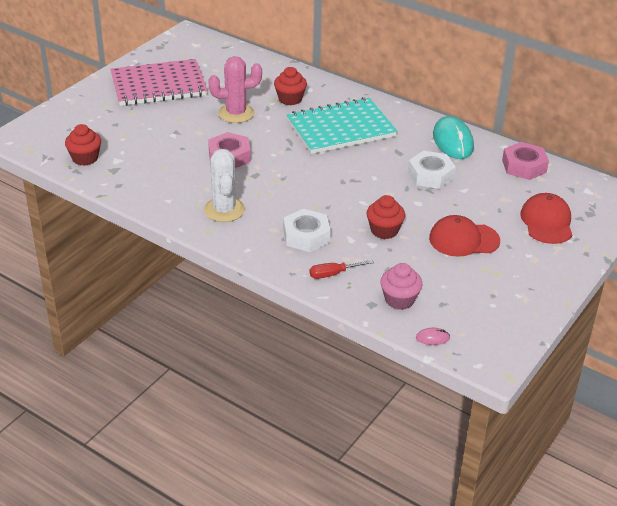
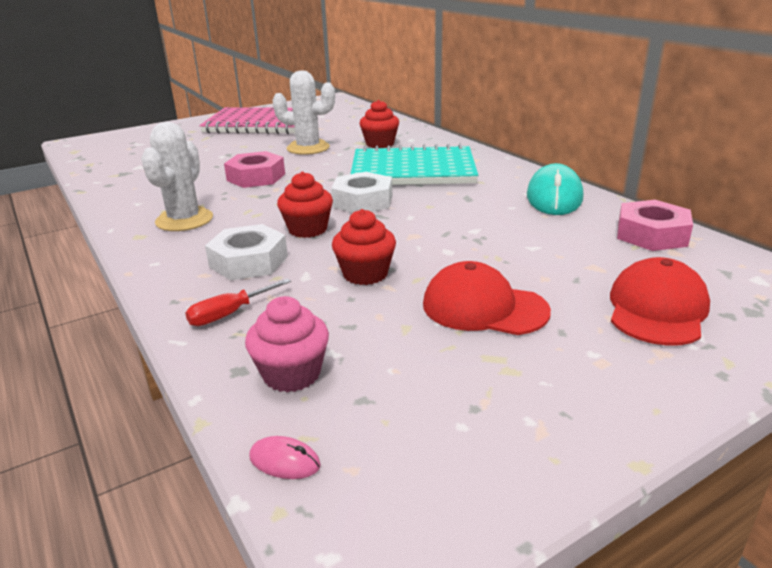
camera: 25 degrees right, 10 degrees down
red cupcake [65,124,101,166] -> red cupcake moved to [277,171,333,238]
pink cactus [208,56,262,123] -> white cactus [273,70,335,155]
red screwdriver [309,260,374,279] -> red screwdriver turned 45 degrees counterclockwise [185,278,291,326]
white nut [408,151,456,189] -> white nut moved to [331,172,392,213]

